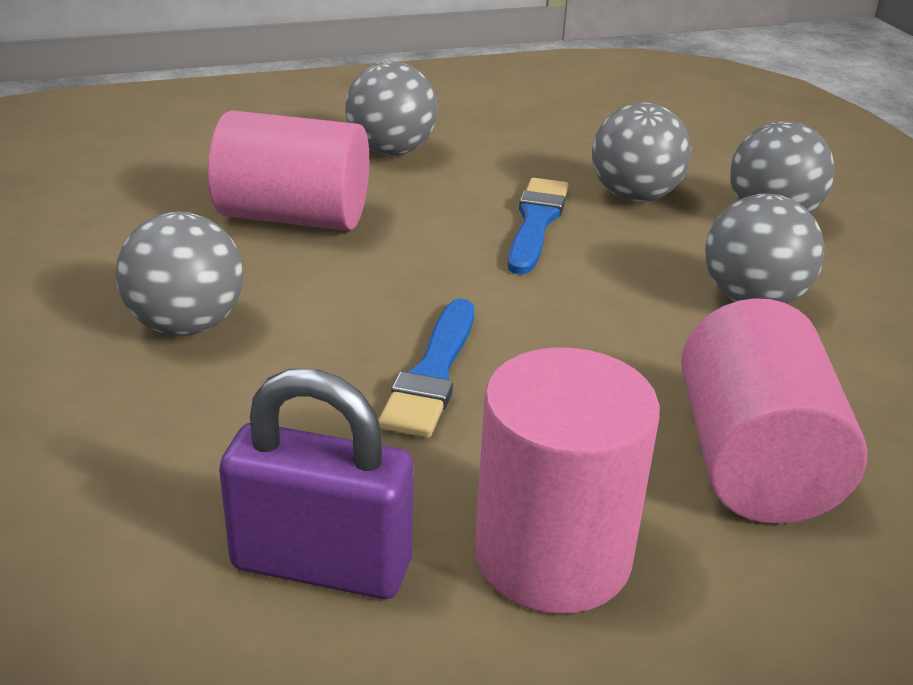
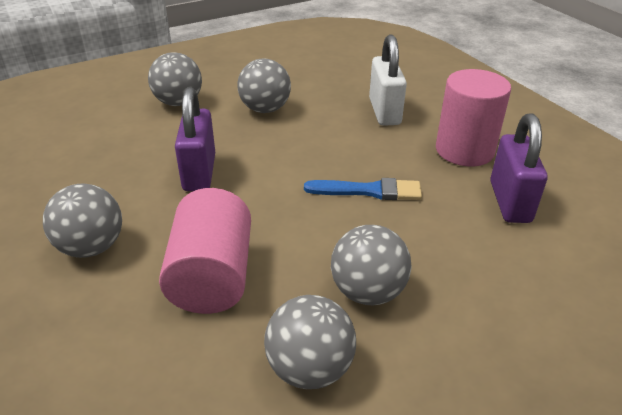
camera: 100 degrees left, 5 degrees up
blue brush [508,178,569,275] -> purple padlock [175,87,215,191]
grey ball [592,102,691,202] -> grey ball moved to [264,295,356,389]
pink cylinder [681,298,867,524] -> white padlock [369,35,407,126]

